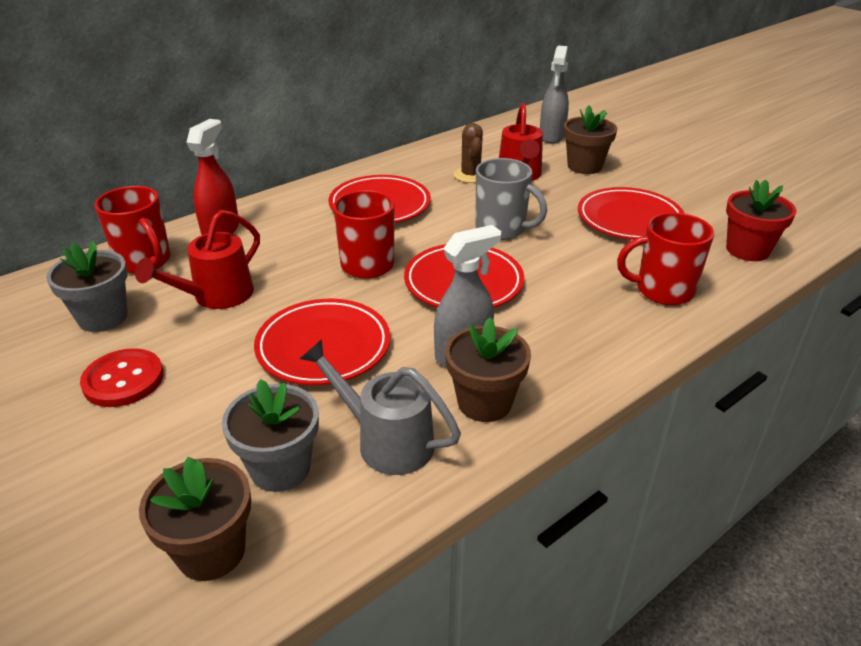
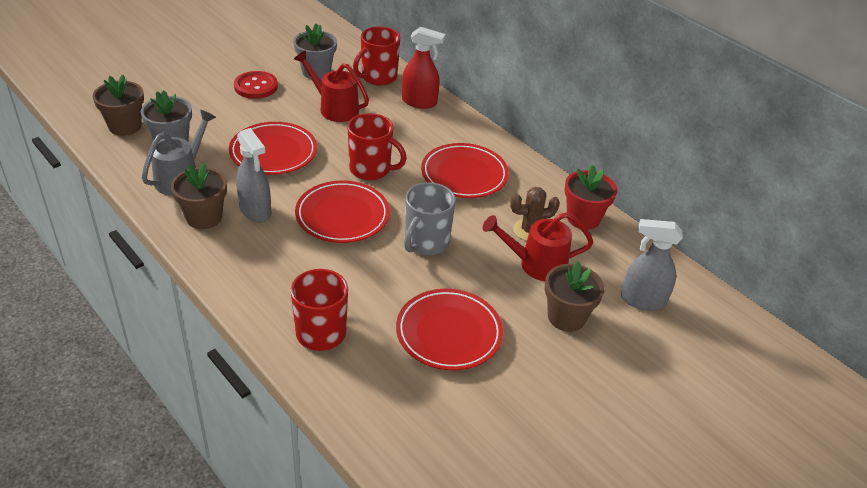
camera: 85 degrees right, 5 degrees up
red flower pot [726,180,797,261] -> red flower pot moved to [564,165,617,230]

